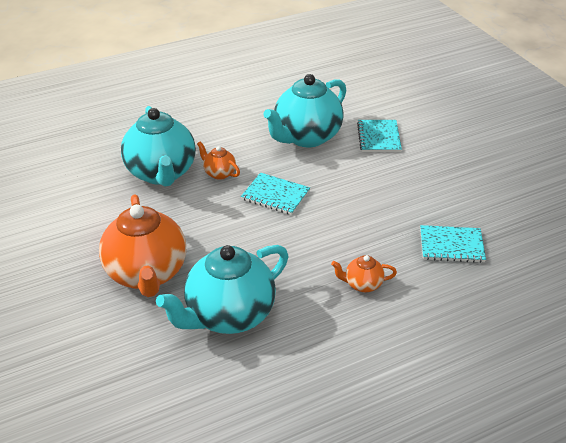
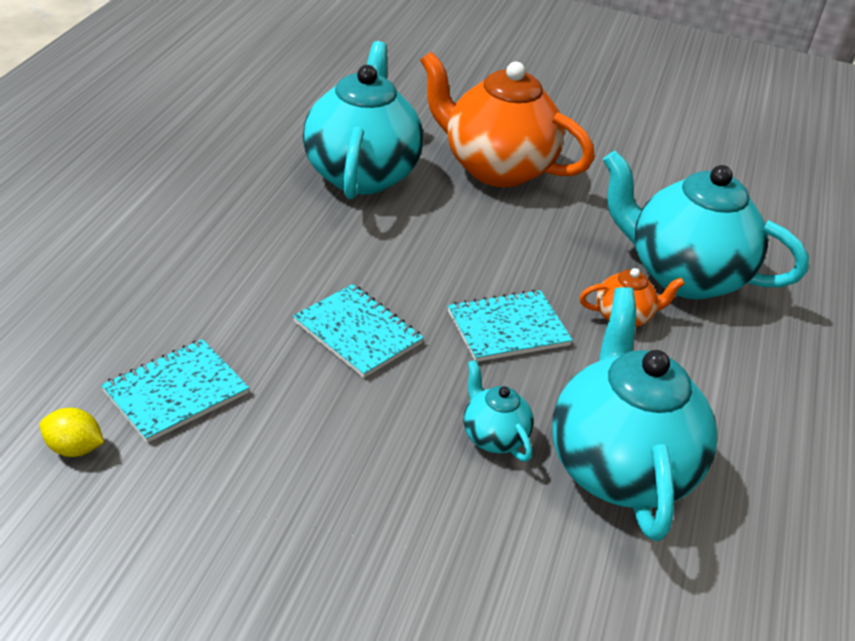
camera: 130 degrees right, 0 degrees up
orange teapot [331,255,397,292] -> none
turquoise notebook [357,120,402,152] -> turquoise notebook moved to [293,284,424,378]
none -> yellow lemon [40,408,104,457]
none -> turquoise teapot [464,360,534,462]

